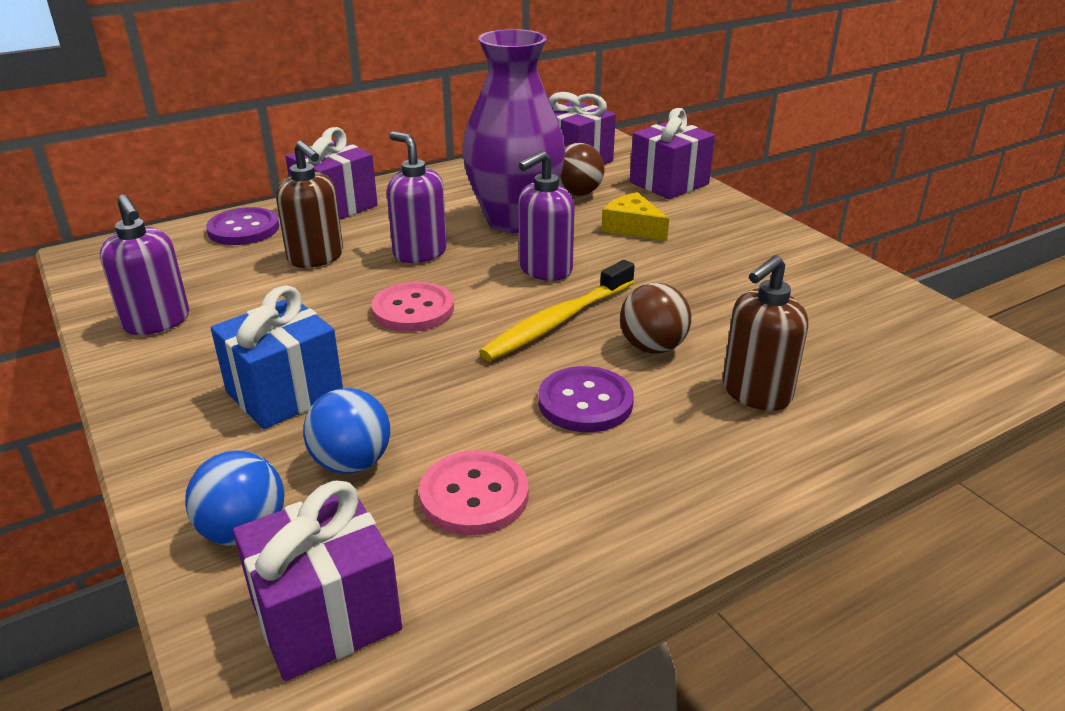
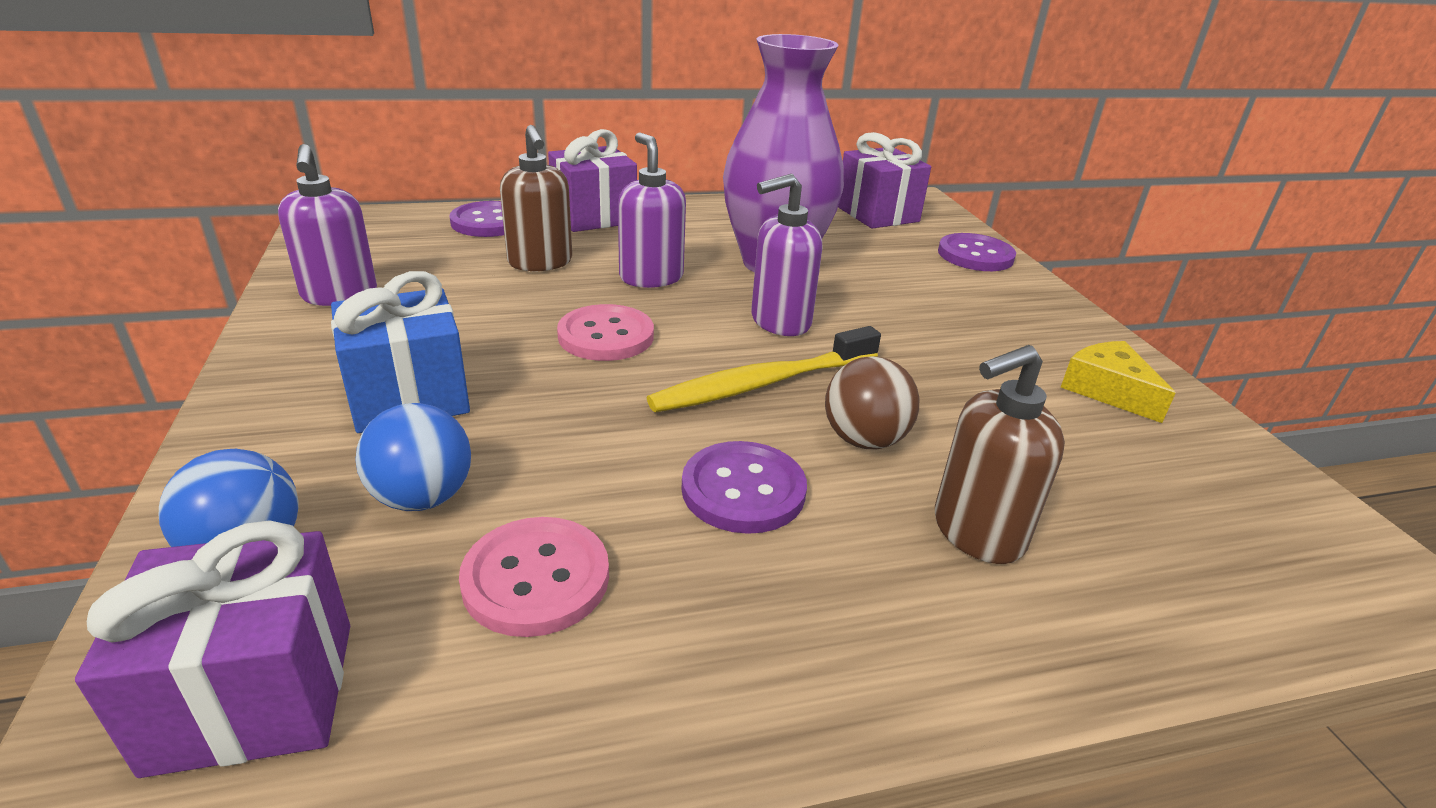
camera: 15 degrees right, 0 degrees up
brown ball [559,143,604,196] -> none
yellow cheese [601,192,669,241] -> yellow cheese moved to [1061,341,1176,423]
purple gift [630,108,715,199] -> purple button [938,233,1016,271]

